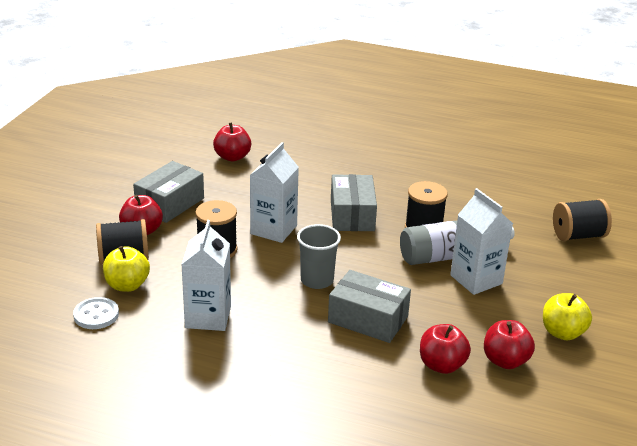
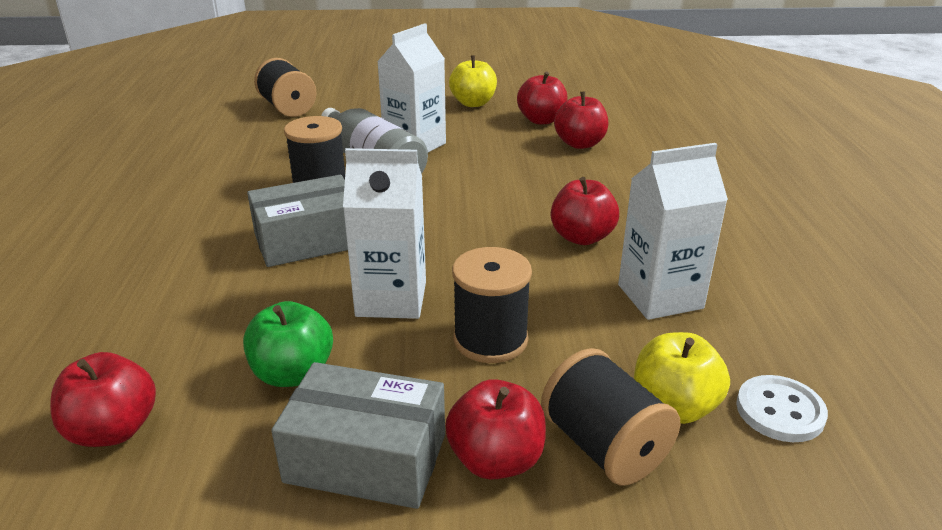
camera: 110 degrees left, 0 degrees up
grey cup [297,224,341,289] -> none
grey box [328,270,411,343] -> none
none -> green apple [243,301,333,387]
none -> red apple [551,177,619,245]

